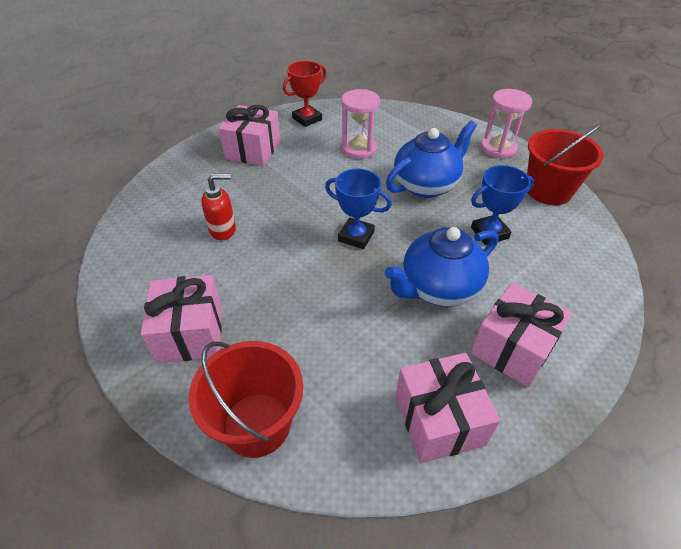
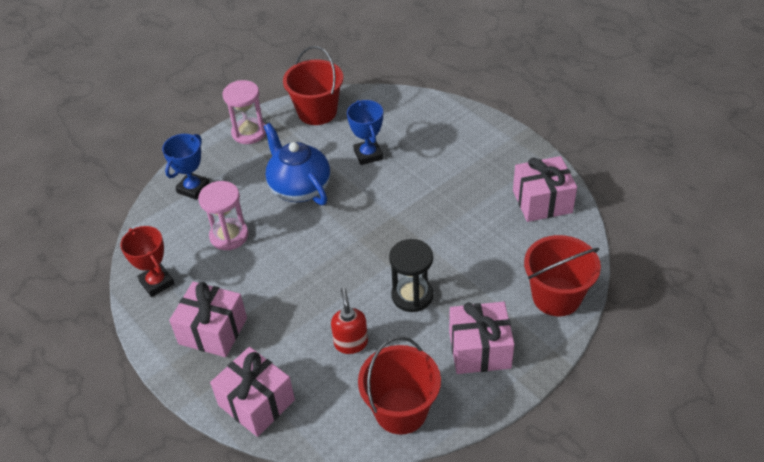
camera: 85 degrees left, 0 degrees up
blue trophy [325,168,392,249] -> blue trophy moved to [162,134,210,200]
blue teapot [385,227,499,306] -> none
pink gift [471,282,572,387] -> pink gift moved to [210,347,295,437]
none -> red bucket [358,336,441,435]
none -> black hourglass [389,239,433,312]

